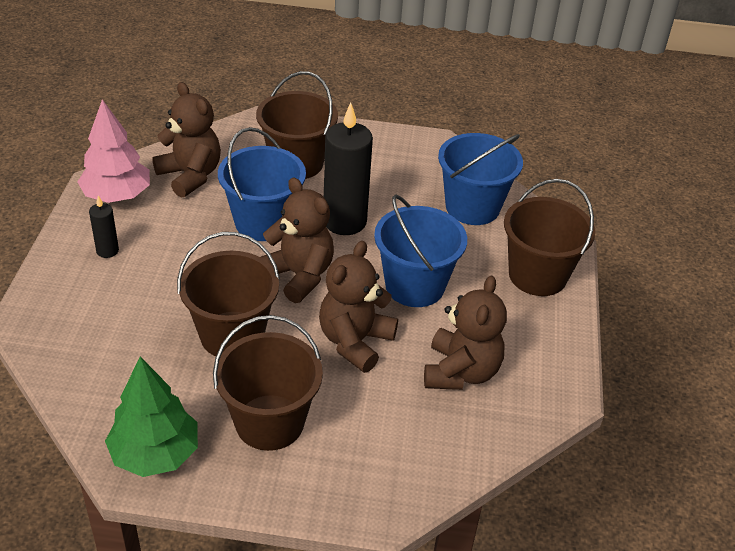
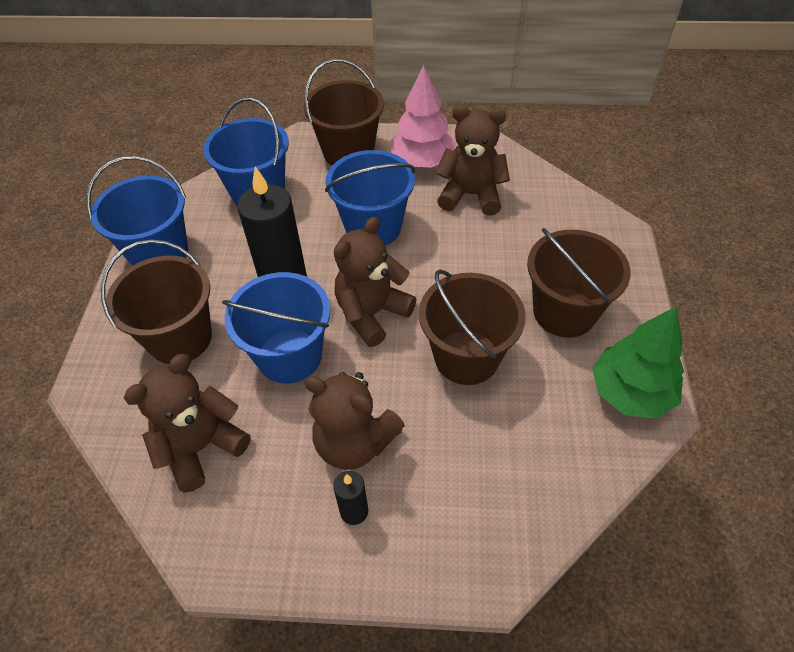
camera: 90 degrees left, 10 degrees up
pink tree [77,99,150,203] -> pink tree moved to [390,65,456,168]
brown teddy bear [319,241,398,373] -> brown teddy bear moved to [304,372,405,470]
none -> blue bucket [87,156,188,266]

